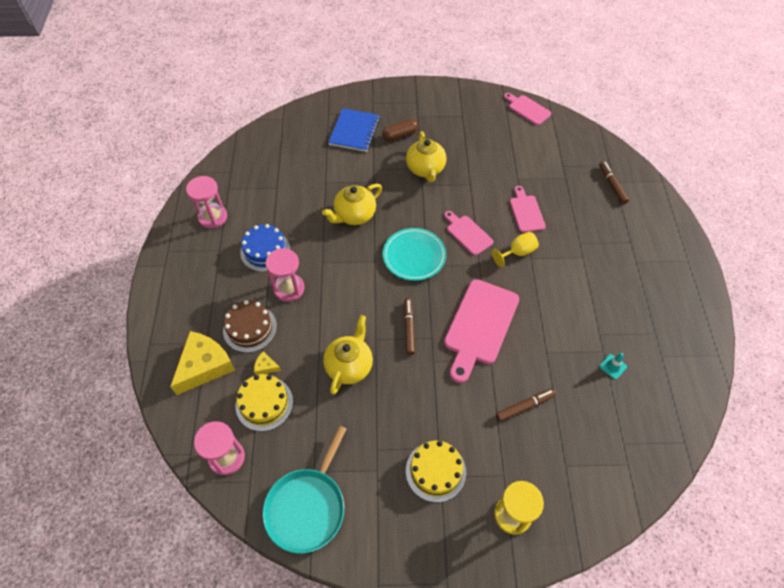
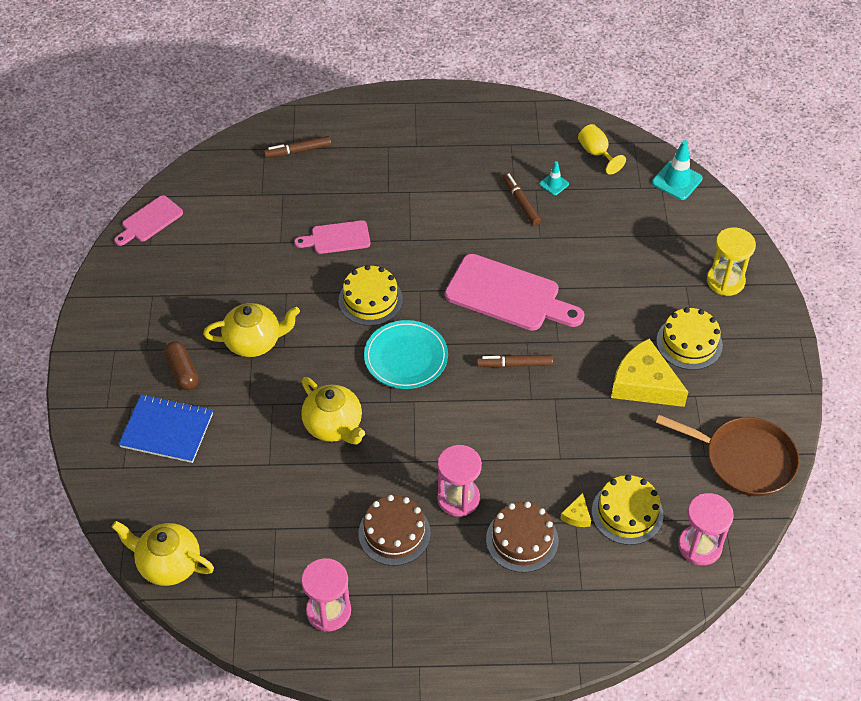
camera: 90 degrees left, 5 degrees down
yellow cheese [170,331,235,395] -> yellow cheese moved to [611,339,688,407]
blue cake [240,224,290,272] -> brown cake [358,495,431,566]
turquoise pan [262,425,347,554] -> brown pan [656,415,799,496]
yellow teapot [323,315,373,395] -> yellow teapot moved to [112,521,214,586]
pink cutting board [444,211,493,256] -> yellow cake [339,265,403,326]
yellow goblet [492,232,539,268] -> yellow goblet moved to [578,124,626,174]
brown marker [496,389,556,422] -> brown marker moved to [502,173,541,226]
none -> turquoise traffic cone [652,140,703,200]

